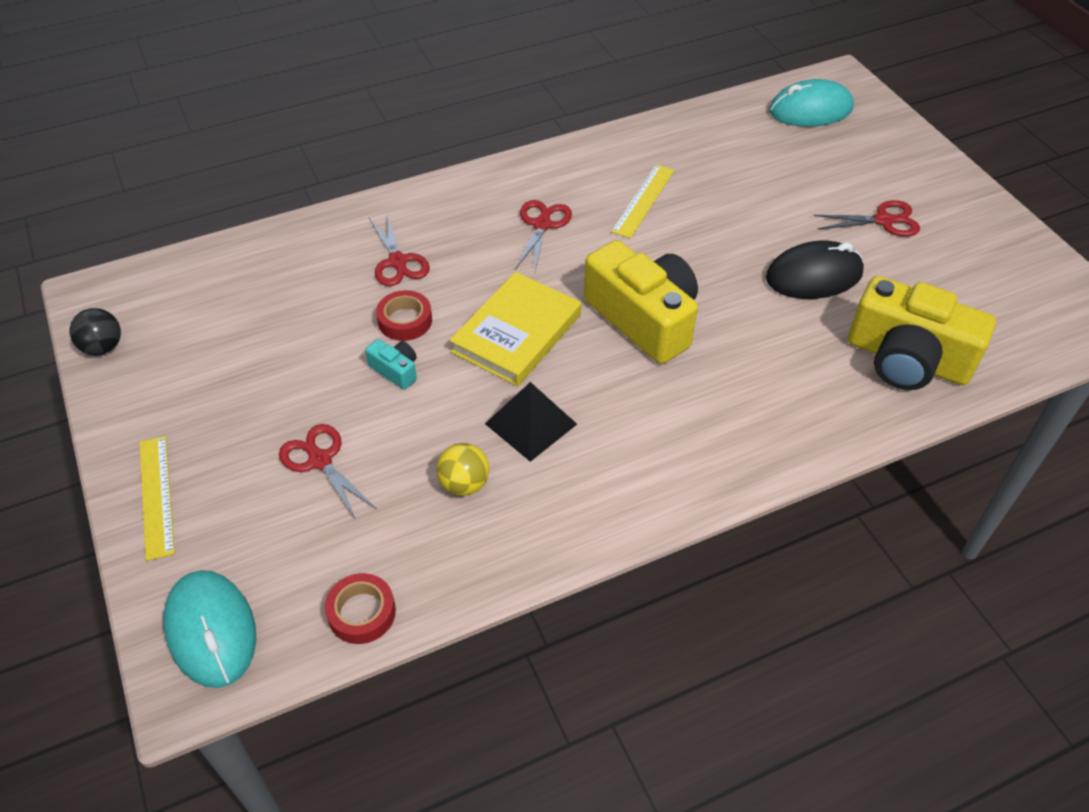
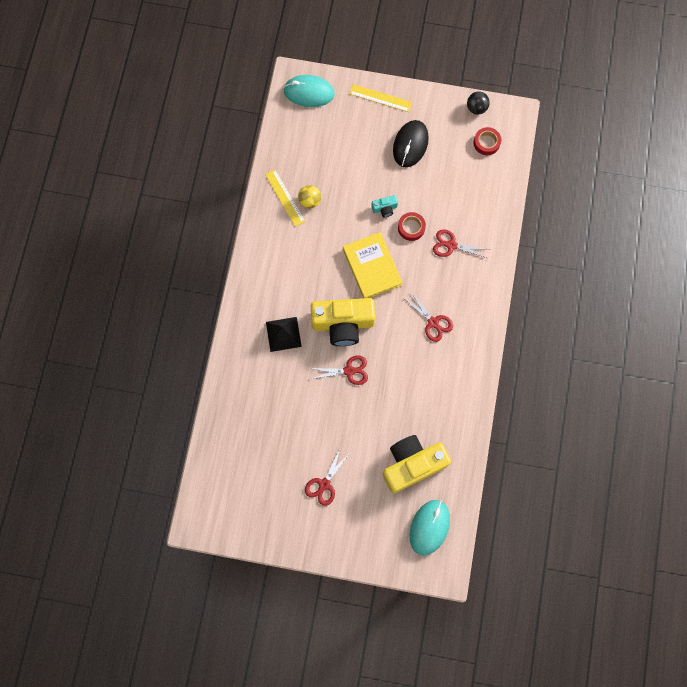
camera: 125 degrees right, 25 degrees up
red scissors [279,424,377,520] -> red scissors moved to [309,356,368,385]
red tape [325,573,396,644] -> red tape moved to [474,127,501,155]
black pyramid [485,382,577,462] -> black pyramid moved to [266,317,302,352]
yellow ruler [611,164,674,238] -> yellow ruler moved to [265,169,305,227]
black mouse [766,241,864,299] -> black mouse moved to [393,120,429,167]
yellow camera [848,276,996,390] -> yellow camera moved to [383,435,451,494]

